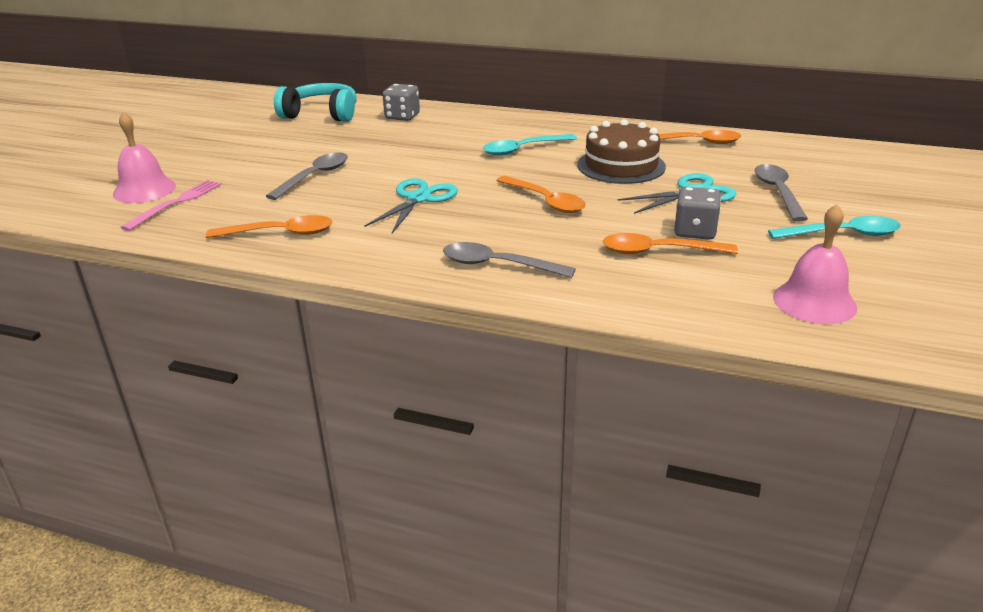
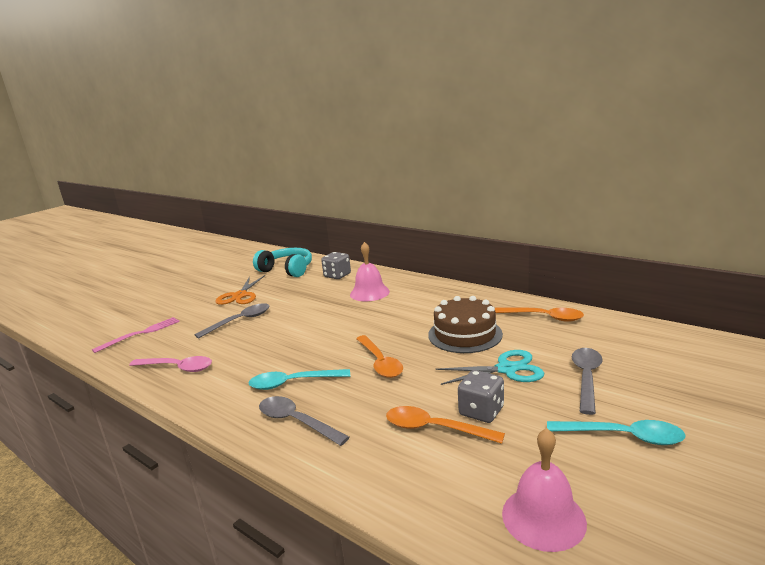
camera: 20 degrees right, 10 degrees down
pink bell [113,112,176,203] -> pink bell moved to [350,242,390,301]
orange spoon [206,215,333,238] -> pink spoon [129,356,212,372]
turquoise scissors [364,178,458,233] -> none
turquoise spoon [483,134,577,156] -> turquoise spoon moved to [249,369,350,390]
none -> orange scissors [215,275,265,305]

